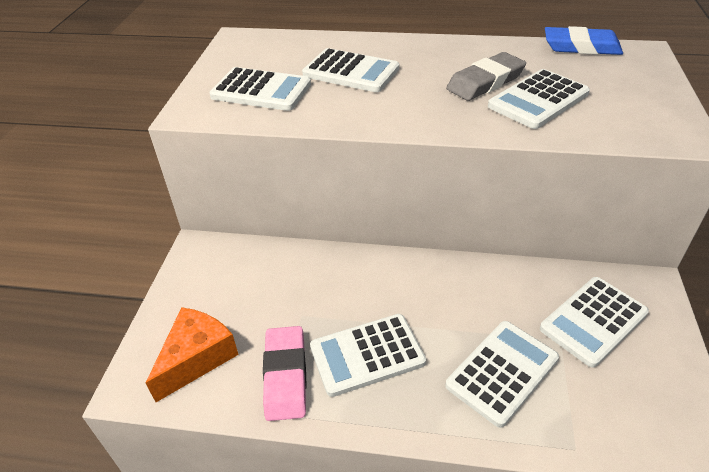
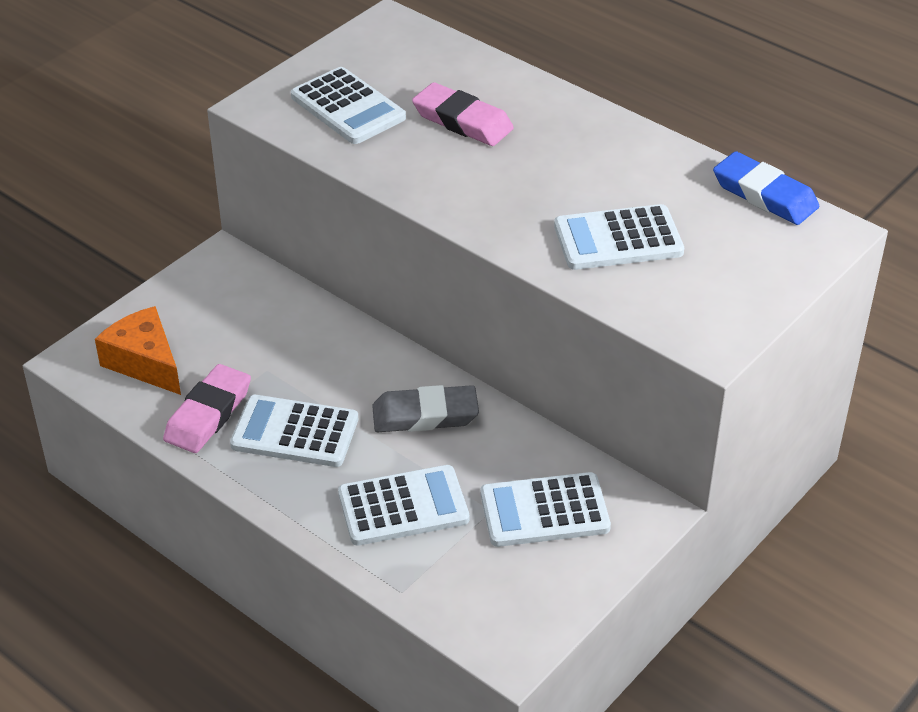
camera: 30 degrees right, 0 degrees up
orange cheese [146,307,239,402] -> orange cheese turned 105 degrees counterclockwise [95,306,181,395]
white calculator [302,48,399,92] -> pink eraser [412,82,514,146]
grey eraser [446,52,526,101] -> grey eraser moved to [372,385,479,432]

